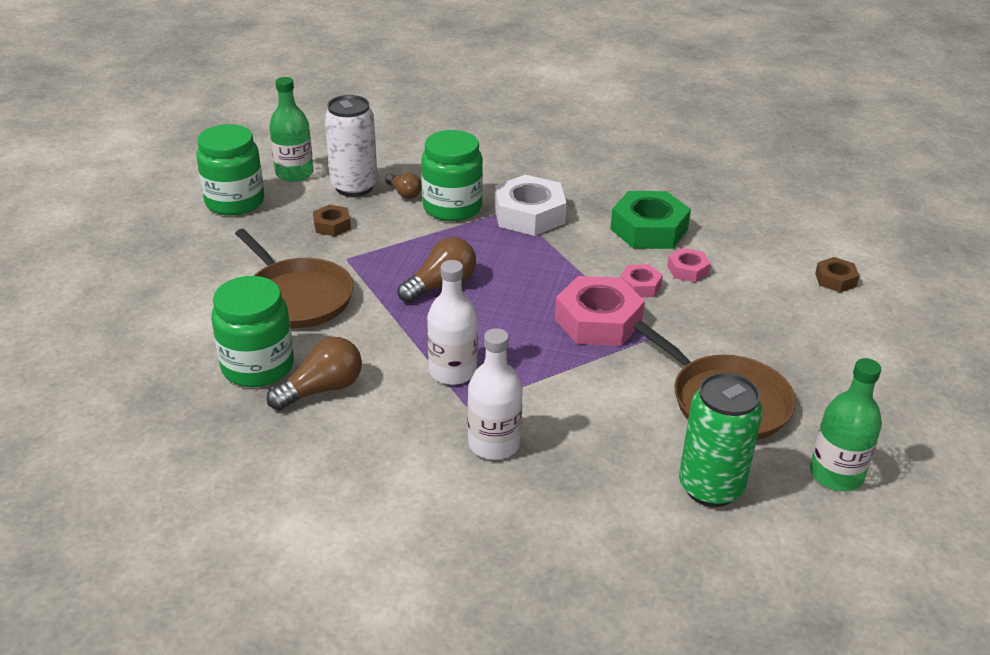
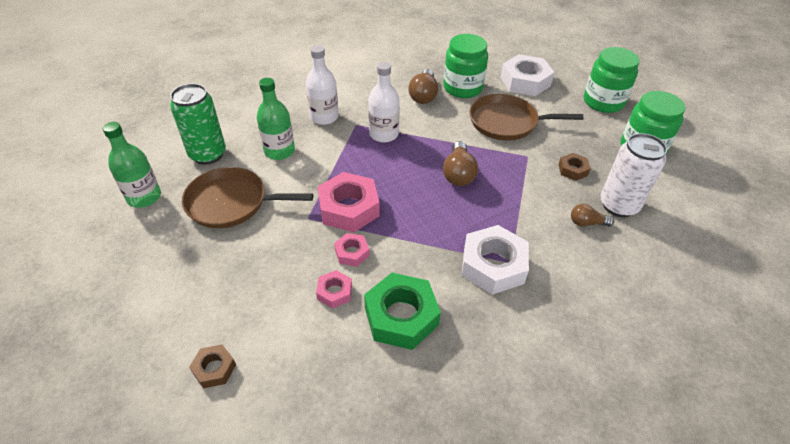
camera: 135 degrees right, 10 degrees up
green bottle [269,77,314,182] -> green bottle moved to [257,78,295,160]
green jar [421,130,483,221] -> green jar moved to [584,47,640,113]
none -> white nut [500,54,554,96]

